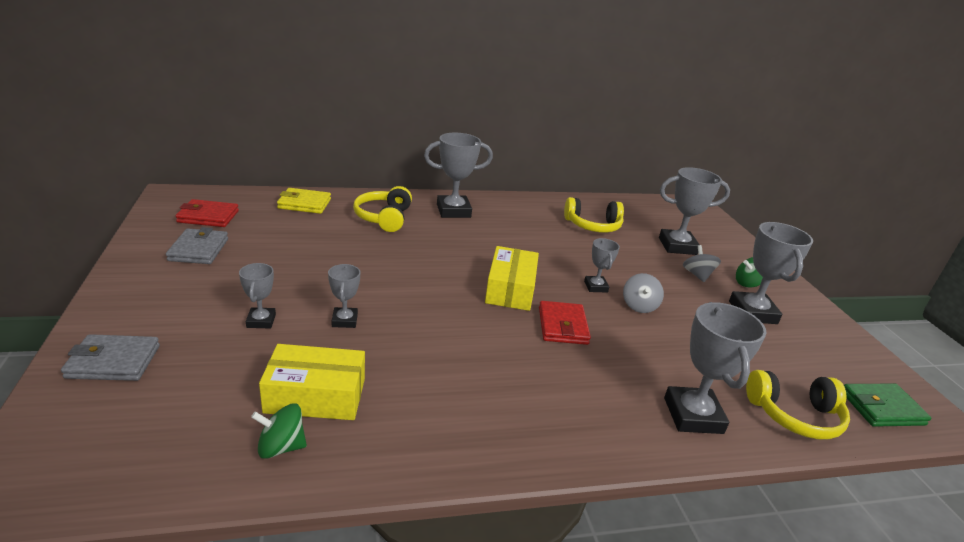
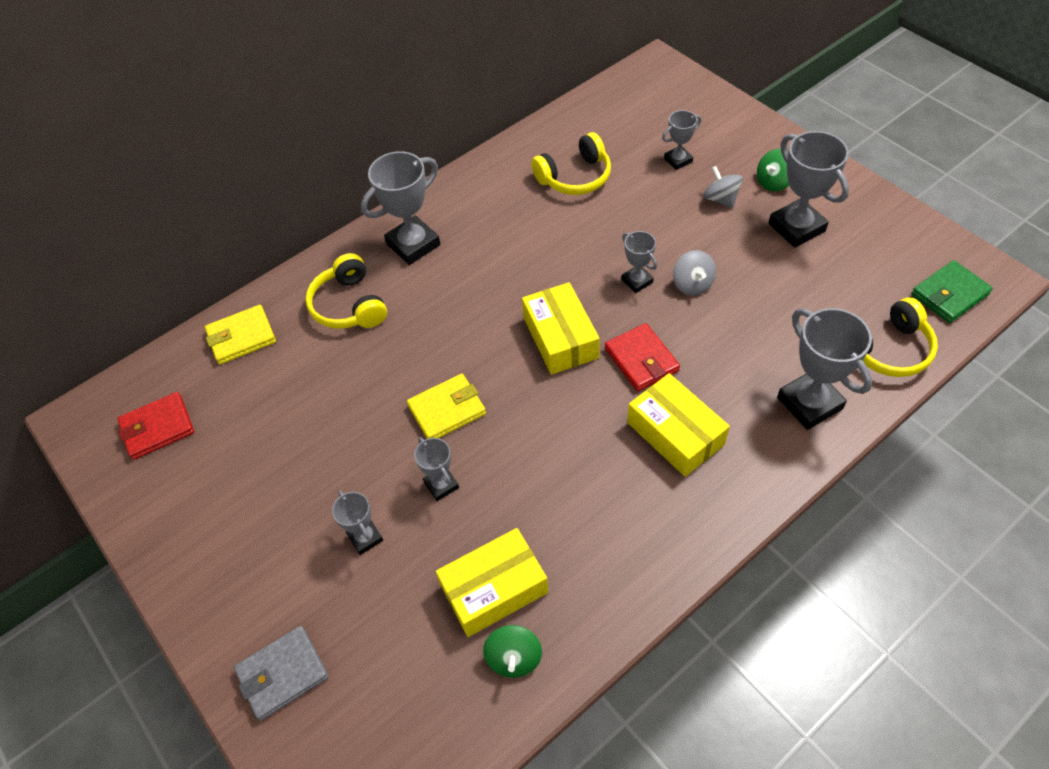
camera: 20 degrees left, 25 degrees up
grey wallet [166,227,228,264] -> none
green spinning top [251,403,307,459] -> green spinning top turned 60 degrees counterclockwise [483,625,542,678]
grey trophy [659,167,730,255] -> grey trophy [662,110,701,170], size x0.55
none -> yellow wallet [407,374,486,439]
none -> yellow box [627,373,730,477]

